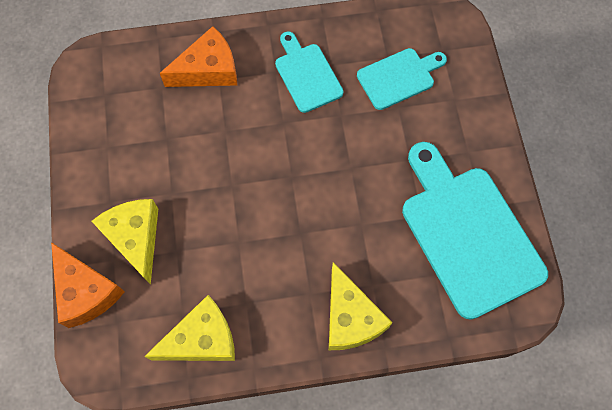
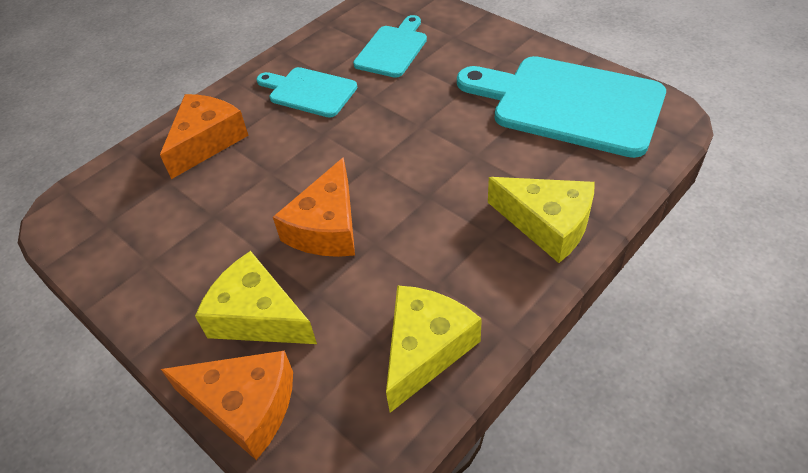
camera: 35 degrees left, 20 degrees down
none -> orange cheese [273,157,355,257]

